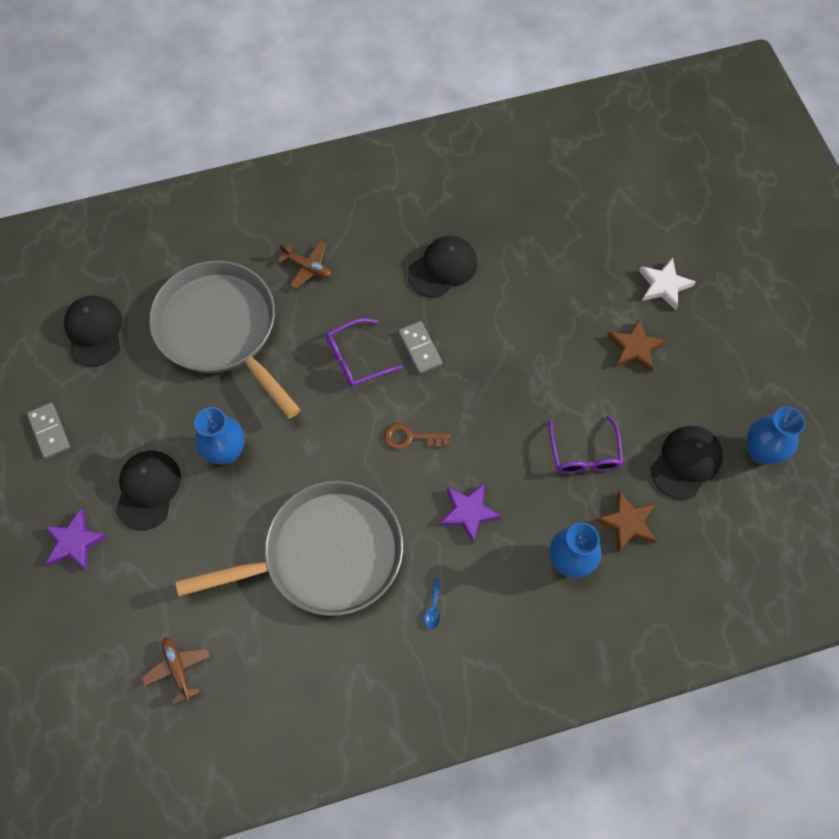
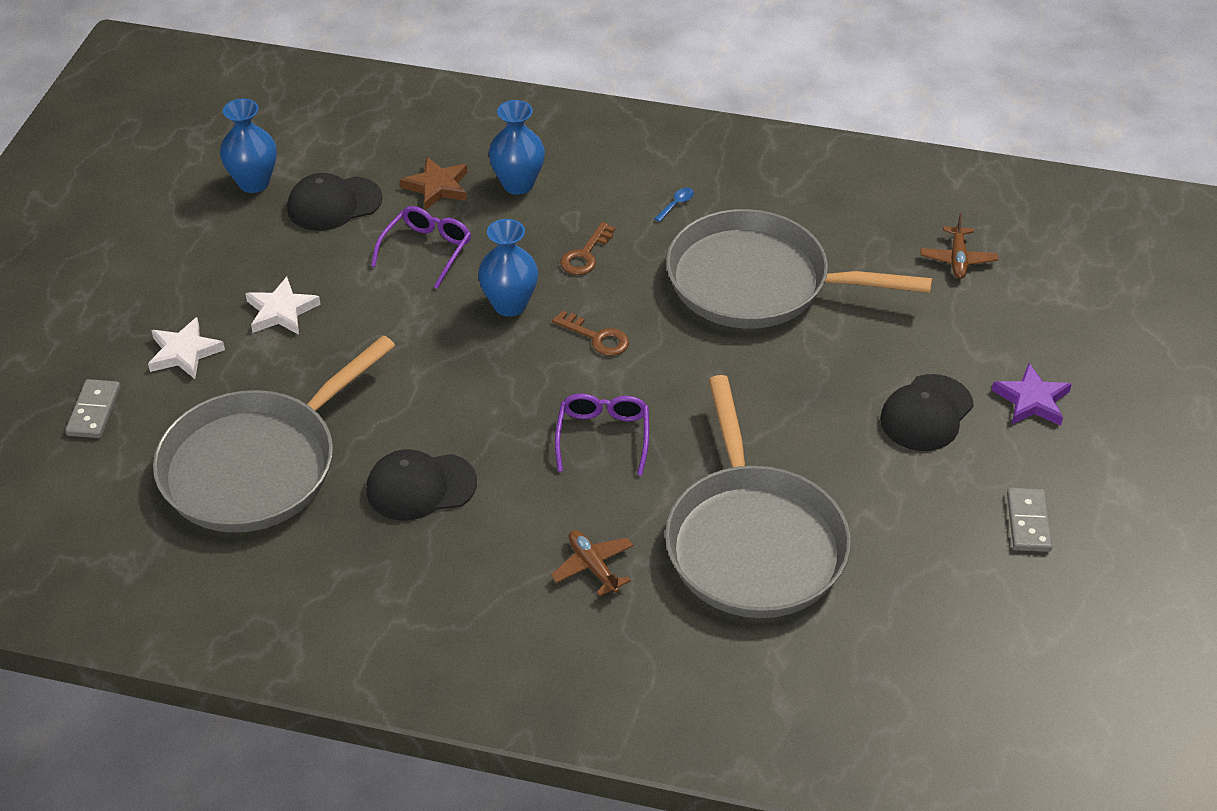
camera: 150 degrees left, 20 degrees down
black cap [64,295,122,367] -> none
blue vase [194,407,244,465] -> blue vase moved to [478,219,538,317]
purple glasses [326,318,403,387] -> purple glasses turned 90 degrees counterclockwise [555,394,649,476]
grey domino [398,321,442,374] -> grey domino moved to [65,379,121,438]
purple star [439,484,501,543] -> brown key [560,222,615,275]
brown star [608,319,666,372] -> white star [245,277,321,335]
none -> grey pan [153,335,395,533]

